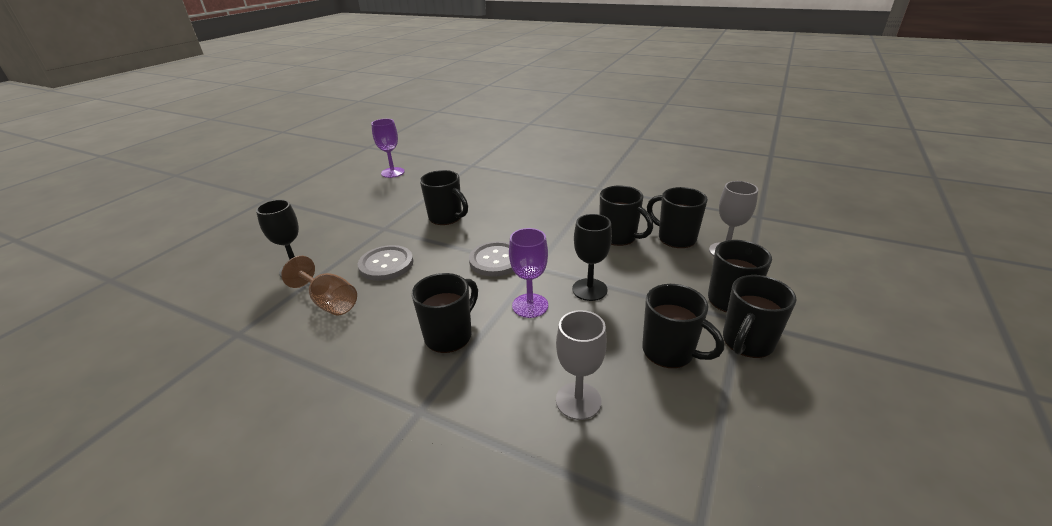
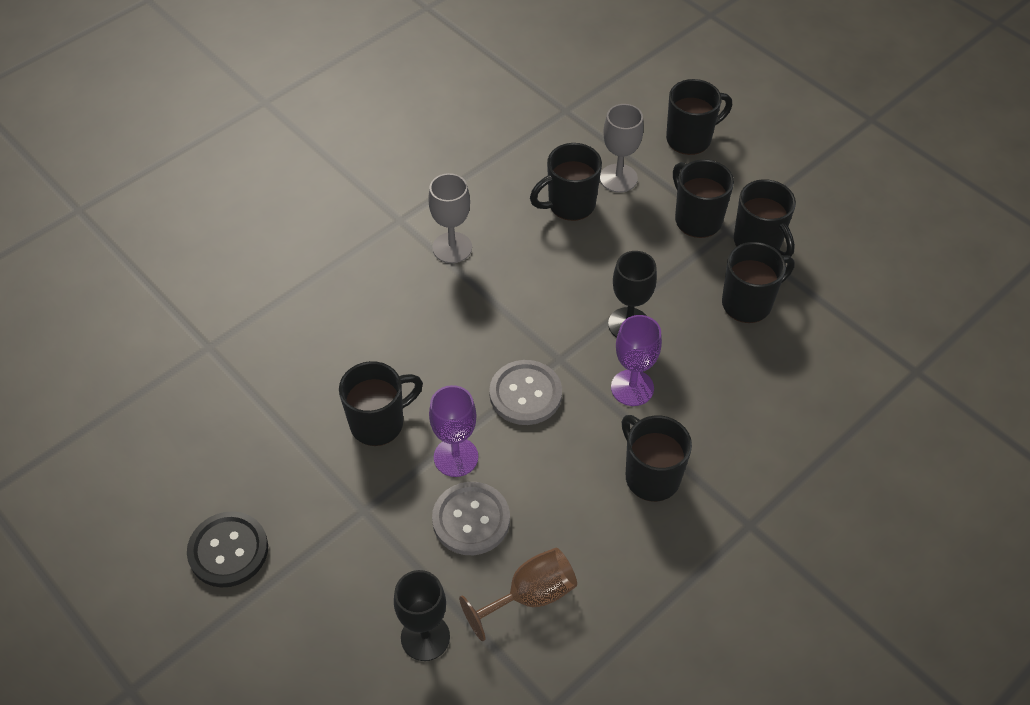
camera: 70 degrees left, 20 degrees up
purple goblet [371,119,405,178] -> purple goblet moved to [429,385,478,477]
grey goblet [556,310,607,420] -> grey goblet moved to [428,173,472,263]
black mug [600,185,653,246] -> black mug moved to [666,79,732,155]
none -> black button [187,511,268,588]

